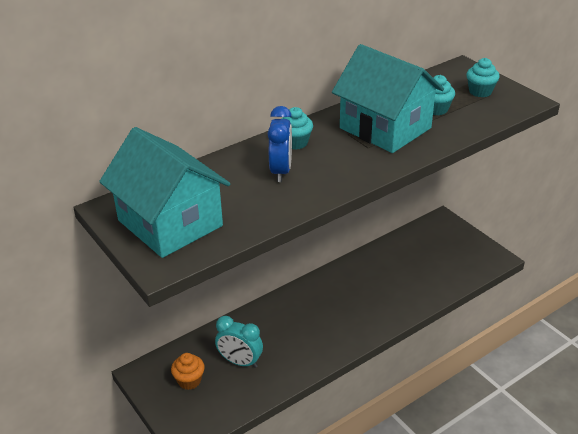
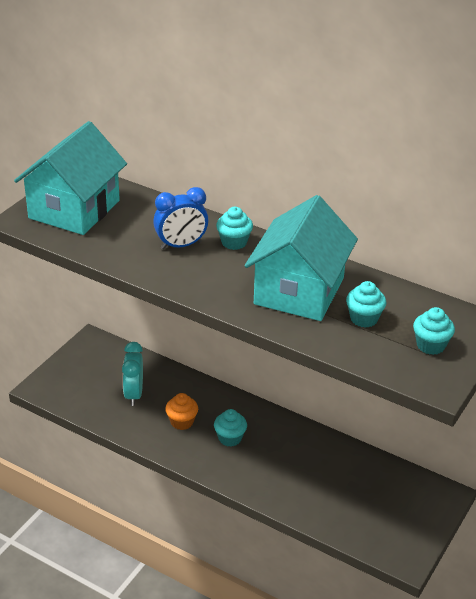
camera: 65 degrees right, 0 degrees up
orange cupcake [171,353,205,390] -> orange cupcake moved to [165,393,198,430]
none -> turquoise cupcake [214,409,247,447]

